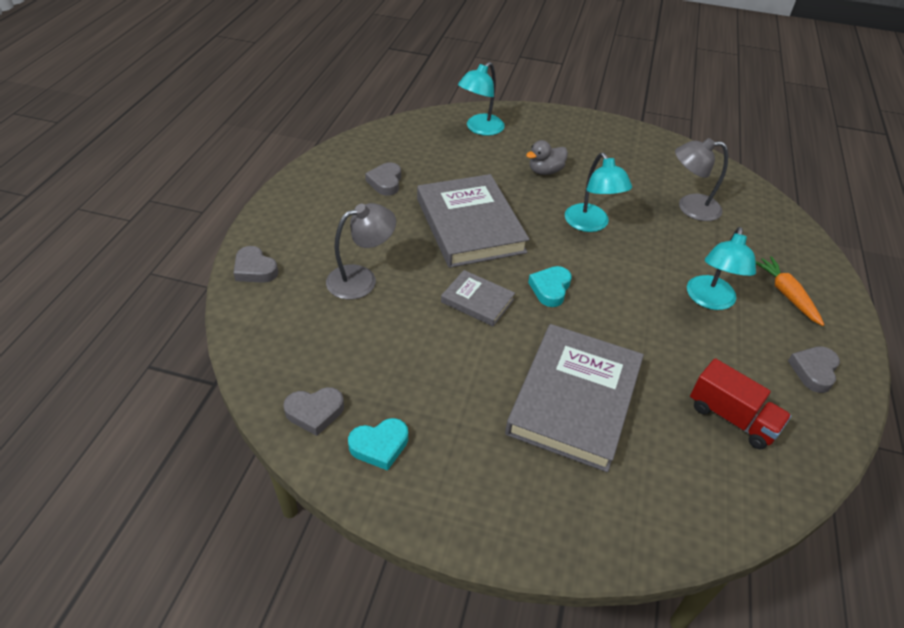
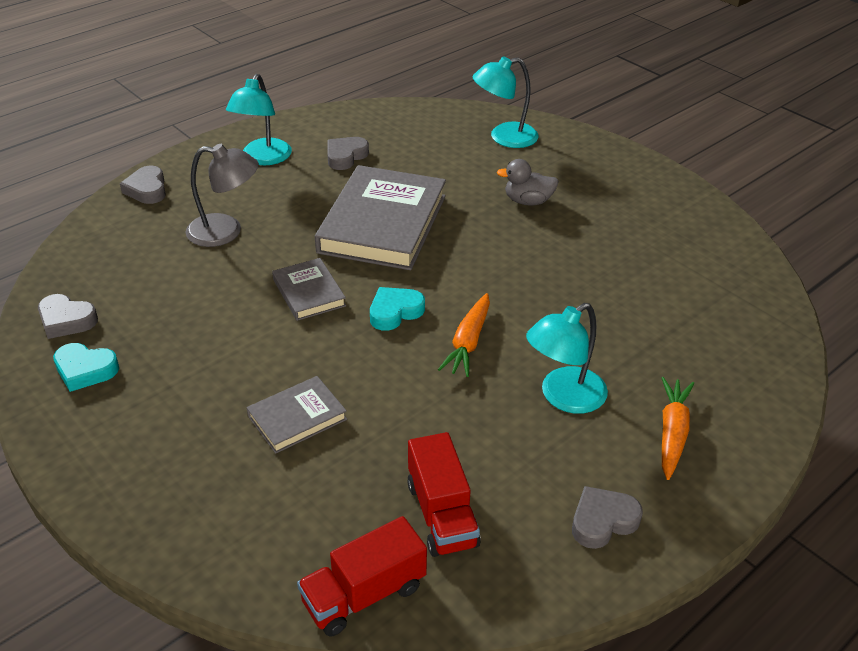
camera: 35 degrees right, 5 degrees down
grey book [505,324,644,472] -> grey book [247,376,347,454], size x0.50
turquoise lamp [565,153,632,232] -> turquoise lamp moved to [226,74,292,165]
grey lamp [675,138,728,221] -> none
none -> red truck [297,516,427,637]
none -> orange carrot [438,293,490,377]

